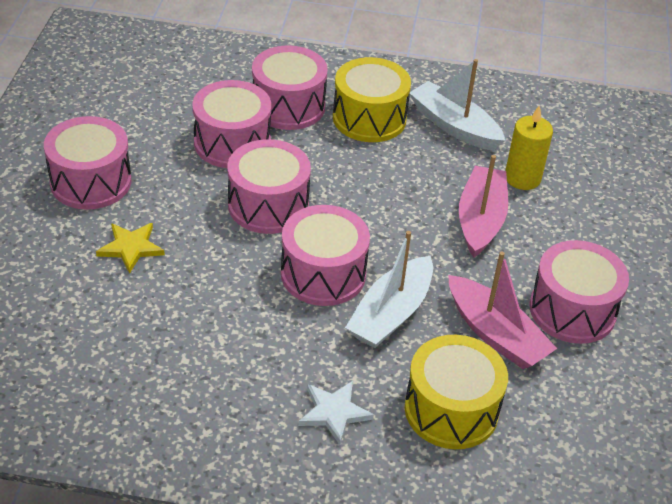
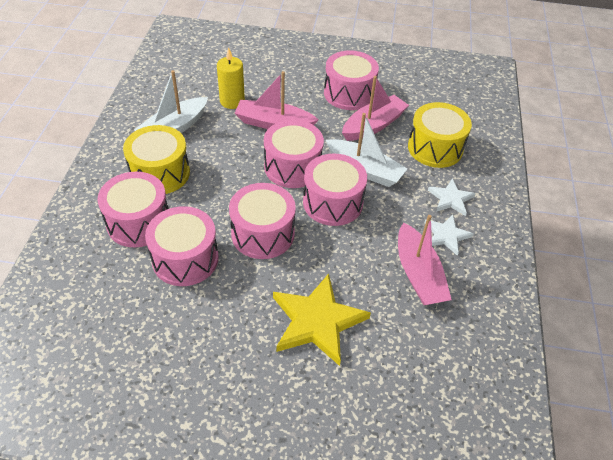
camera: 90 degrees left, 5 degrees up
pink drum [44,116,131,210] -> pink drum moved to [264,120,324,188]
yellow star [96,223,165,274] -> yellow star [273,274,371,366], size x1.81
none -> pink boat [398,215,452,305]
none -> white star [425,215,474,256]

